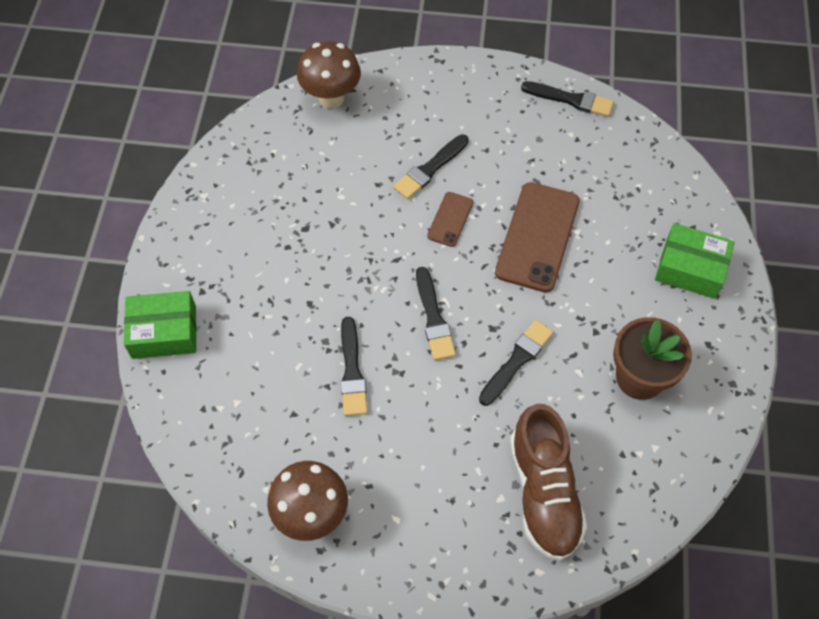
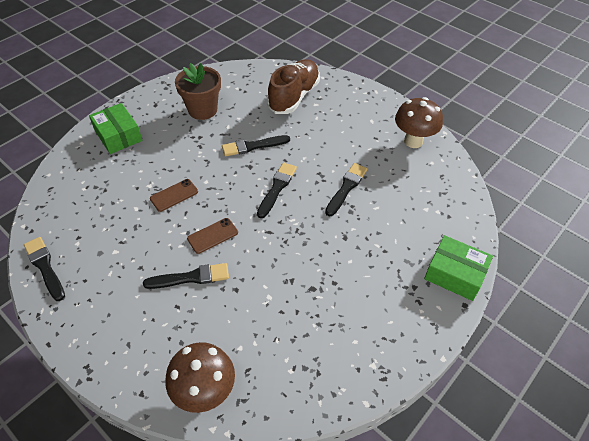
camera: 145 degrees left, 10 degrees down
brown phone [495,182,580,292] -> brown phone [150,179,198,212], size x0.51

